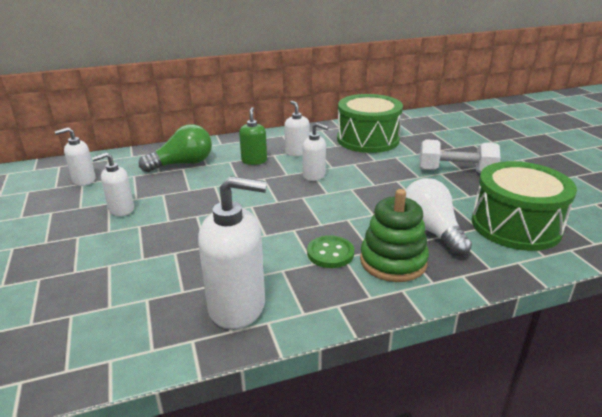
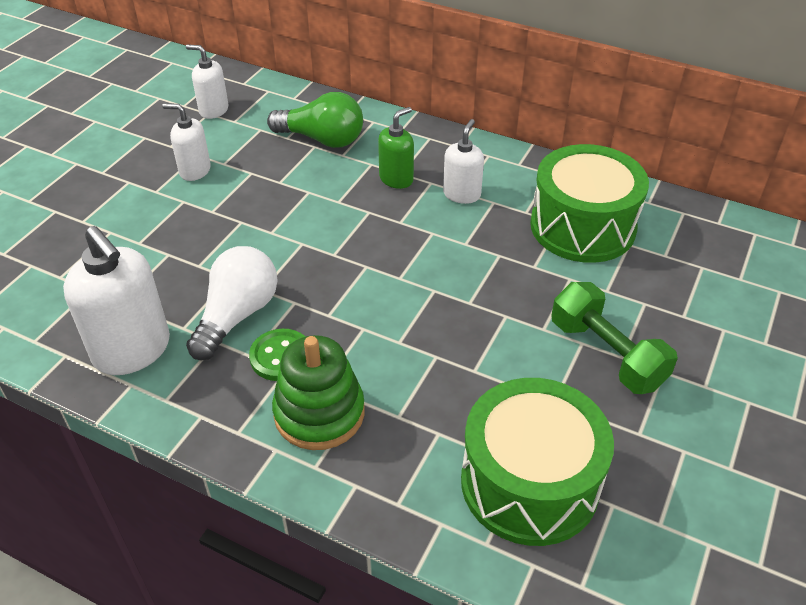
camera: 45 degrees right, 15 degrees up
white soap dispenser [302,123,329,181] -> none
white light bulb [405,178,472,256] -> white light bulb moved to [186,246,278,360]
white dumbbell [419,139,500,173] -> green dumbbell [551,282,678,394]

